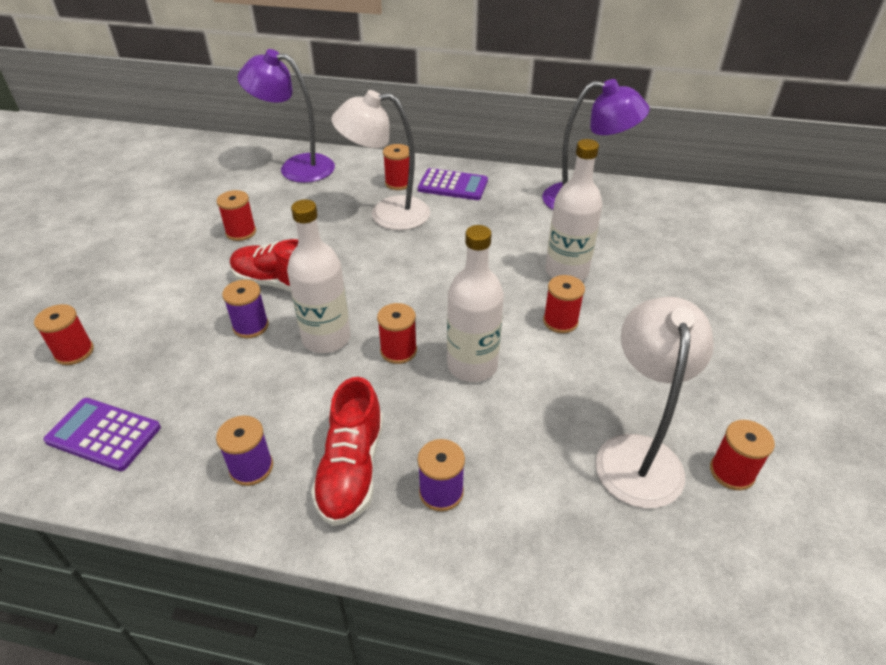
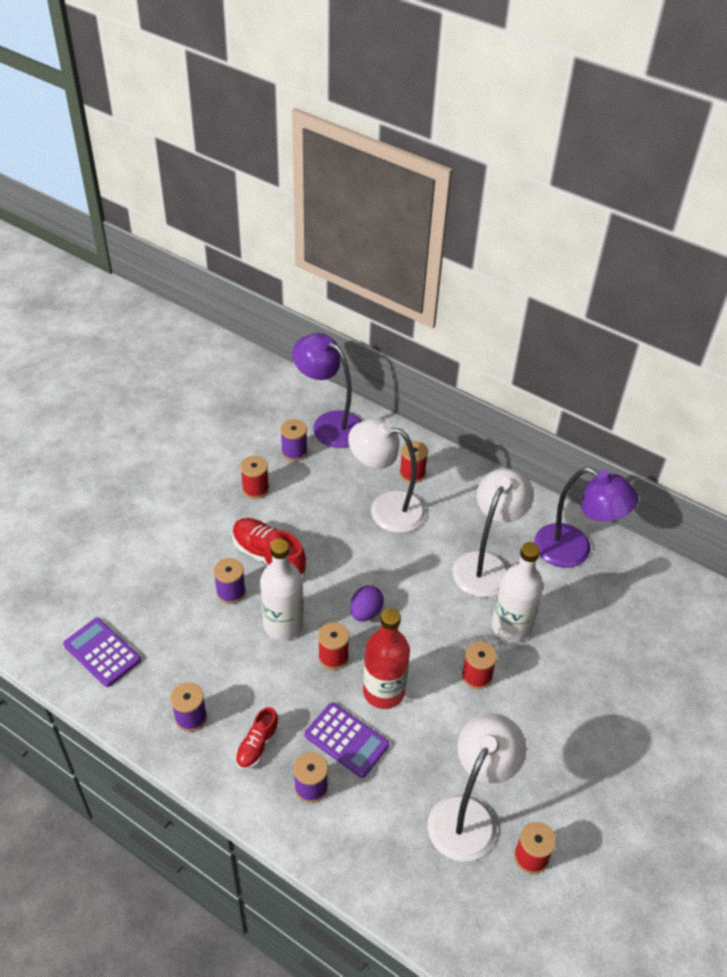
camera: 20 degrees right, 5 degrees up
red spool [34,304,94,365] -> none
red shoe [311,377,383,526] -> red shoe [235,707,279,769], size x0.60
purple calculator [418,168,488,200] -> purple calculator moved to [305,703,390,778]
white bottle [447,225,504,382] -> red bottle [363,608,410,709]
none -> purple spool [280,419,307,461]
none -> purple egg [350,585,384,621]
none -> white lamp [452,468,534,598]

